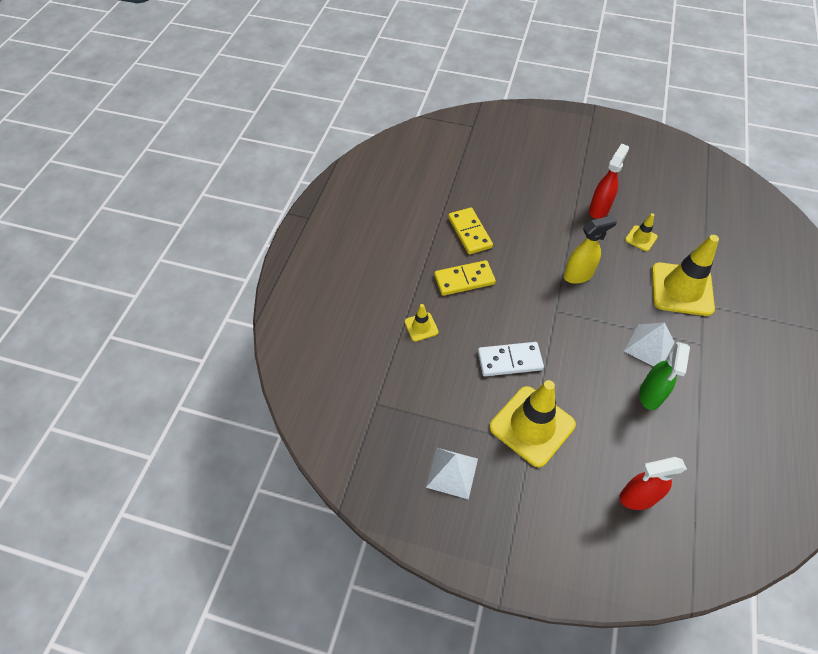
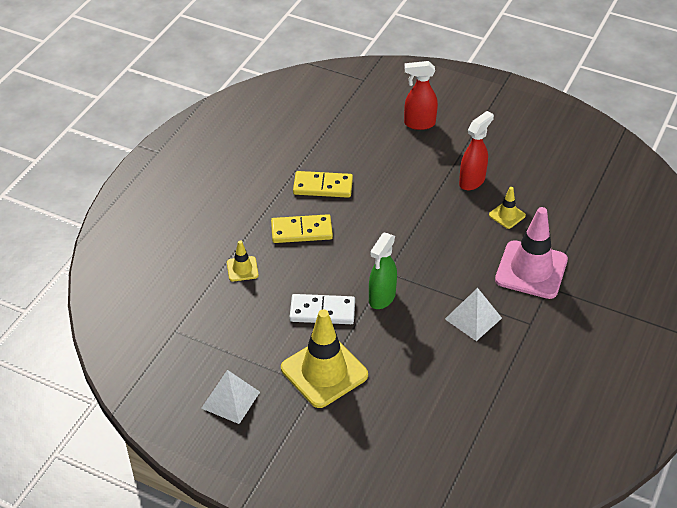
camera: 10 degrees right, 10 degrees down
yellow domino [448,207,493,254] -> yellow domino turned 75 degrees counterclockwise [293,171,353,198]
yellow spray bottle [564,215,617,284] -> none
red spray bottle [619,457,687,510] -> red spray bottle moved to [404,61,438,130]
green spray bottle [639,342,690,410] -> green spray bottle moved to [369,233,397,309]
yellow traffic cone [652,235,719,316] -> pink traffic cone [495,207,568,299]

